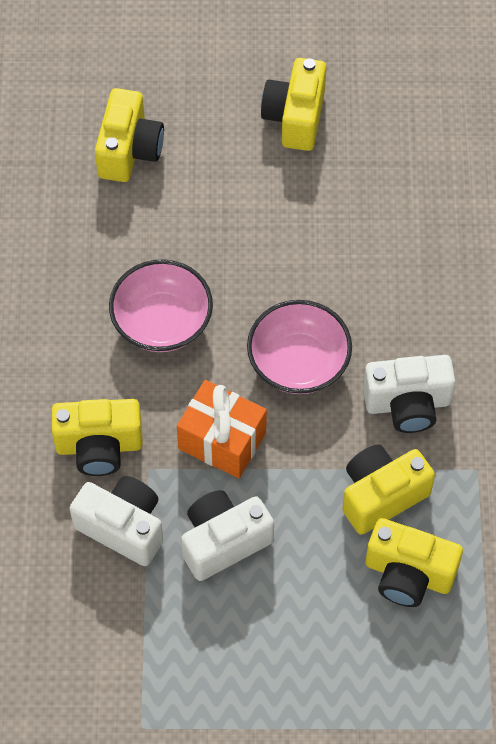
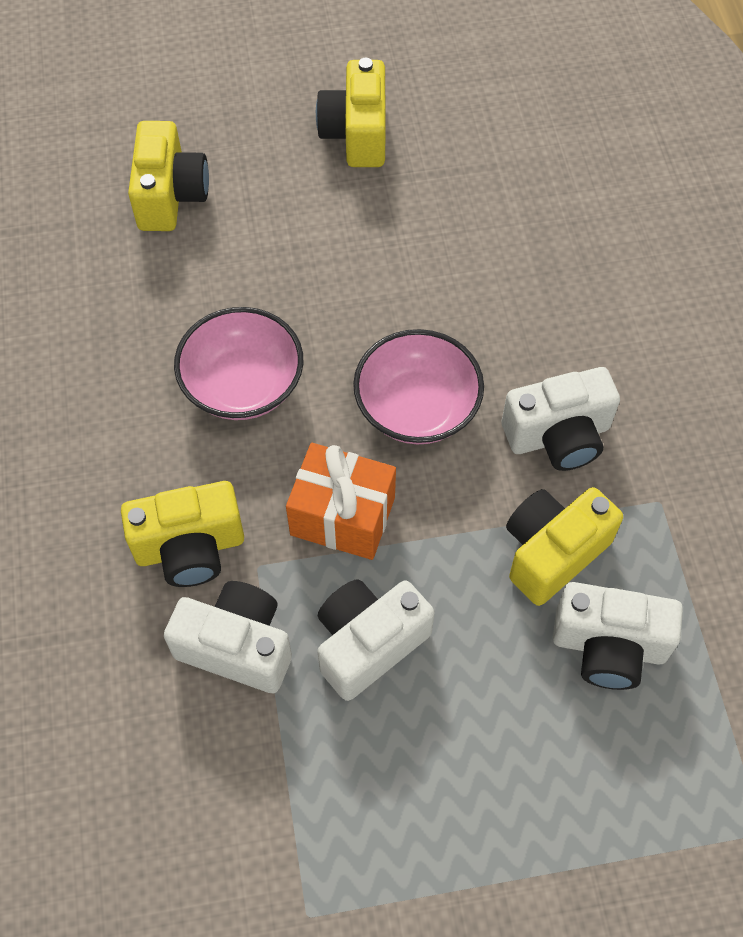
camera: 10 degrees left, 0 degrees up
yellow camera [366,518,463,607] -> white camera [553,582,683,690]

